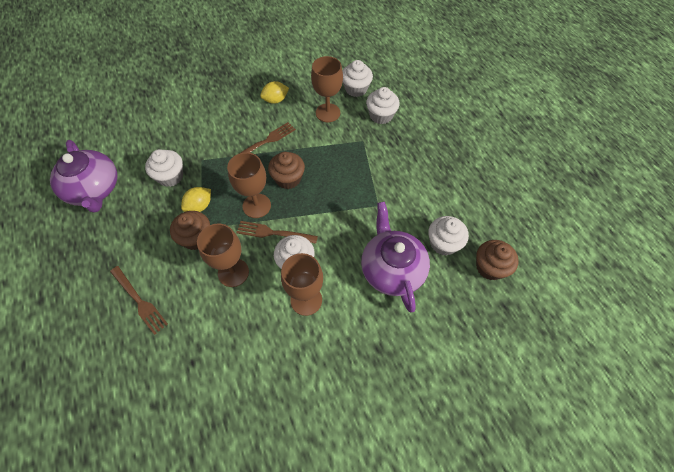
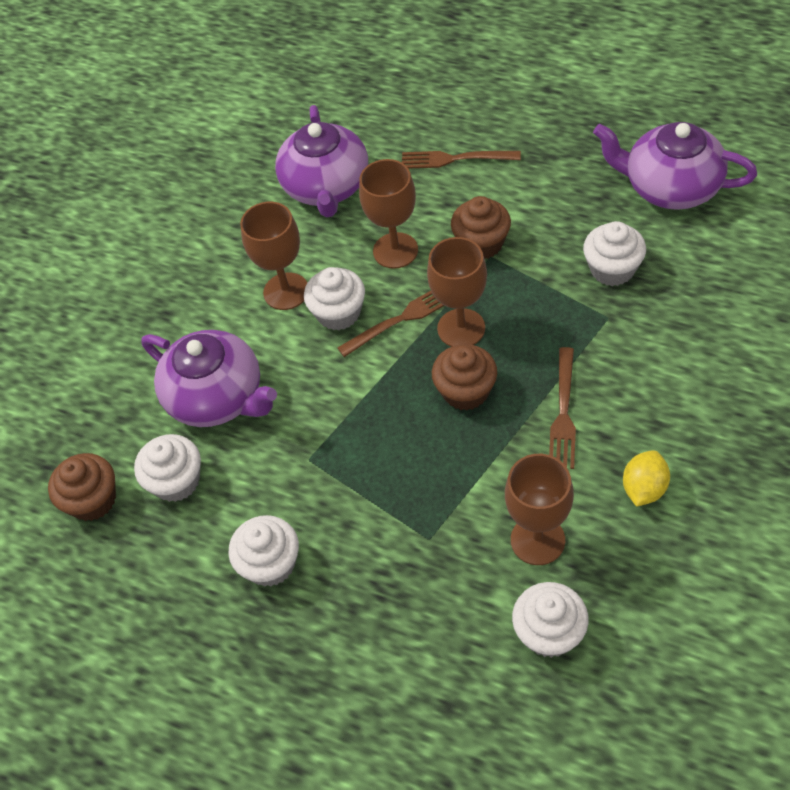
camera: 145 degrees right, 5 degrees down
yellow lemon [181,187,211,212] -> none
white cupcake [366,87,400,124] -> white cupcake moved to [228,515,299,587]
none -> purple teapot [275,105,368,218]

